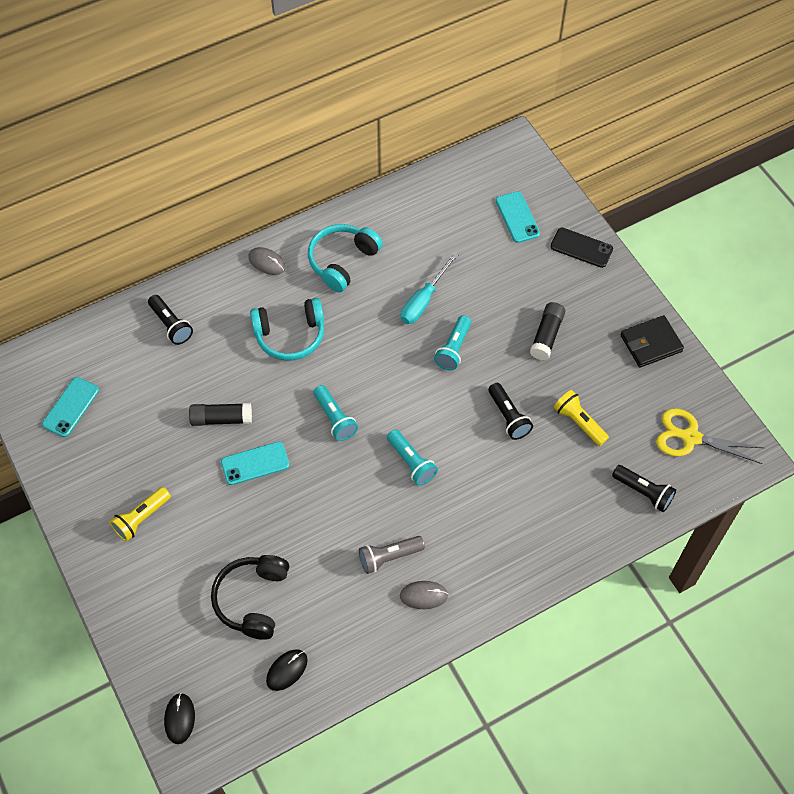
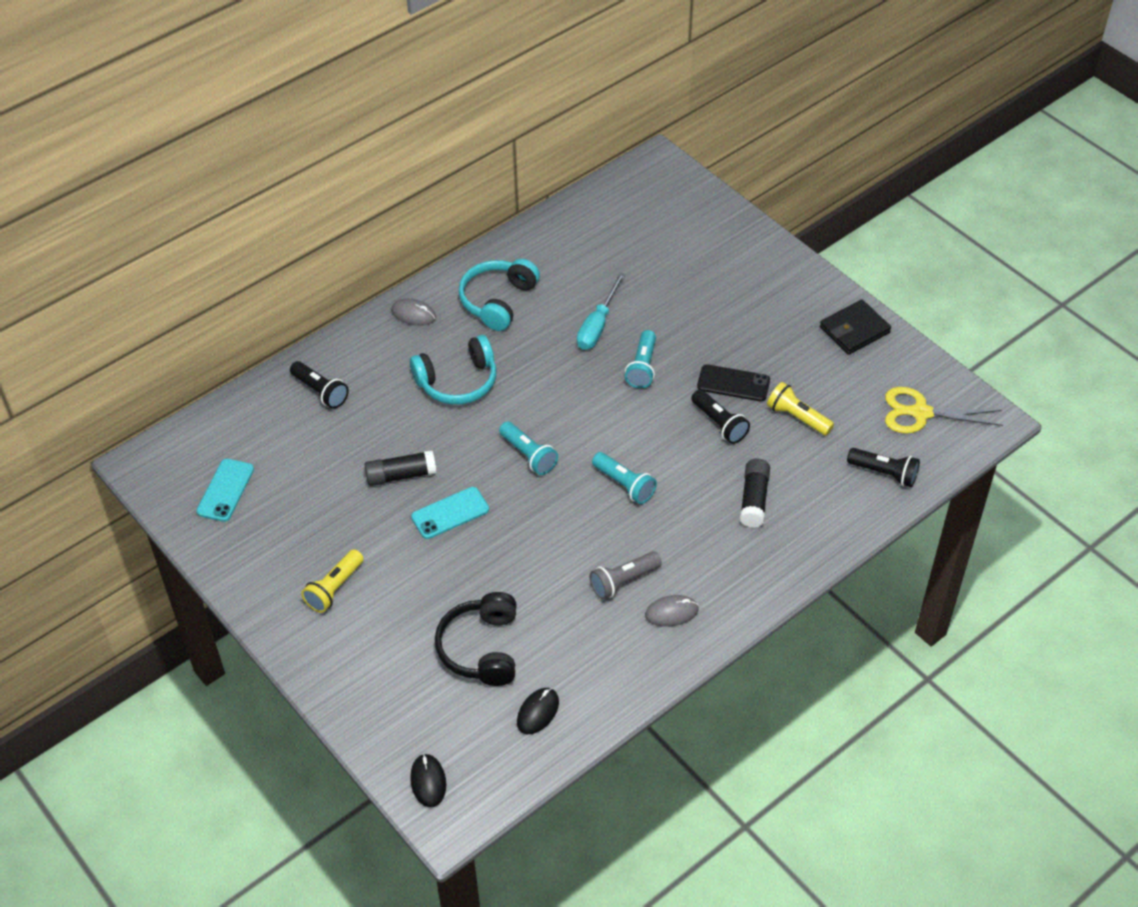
camera: 10 degrees left, 10 degrees down
turquoise phone [496,192,540,243] -> none
black glue stick [530,302,565,360] -> black glue stick moved to [740,459,770,528]
black phone [550,228,613,268] -> black phone moved to [697,364,770,401]

